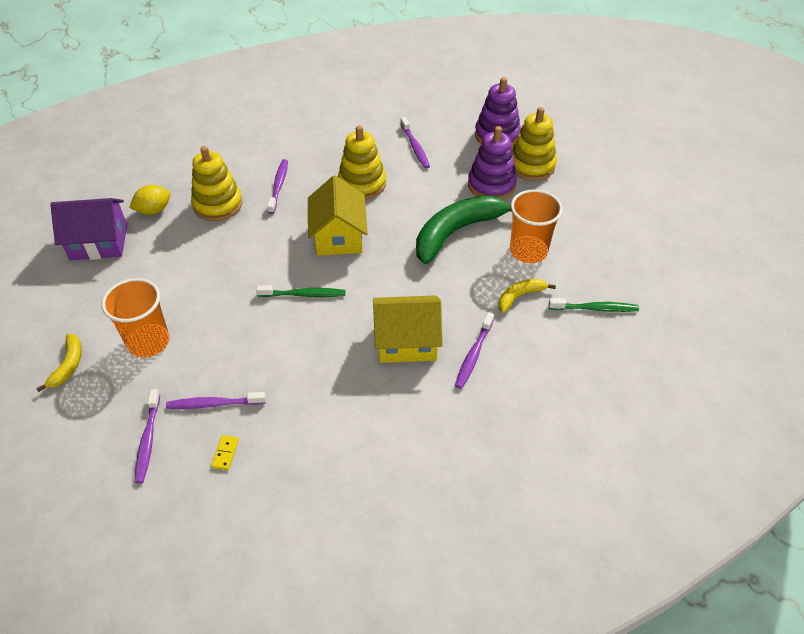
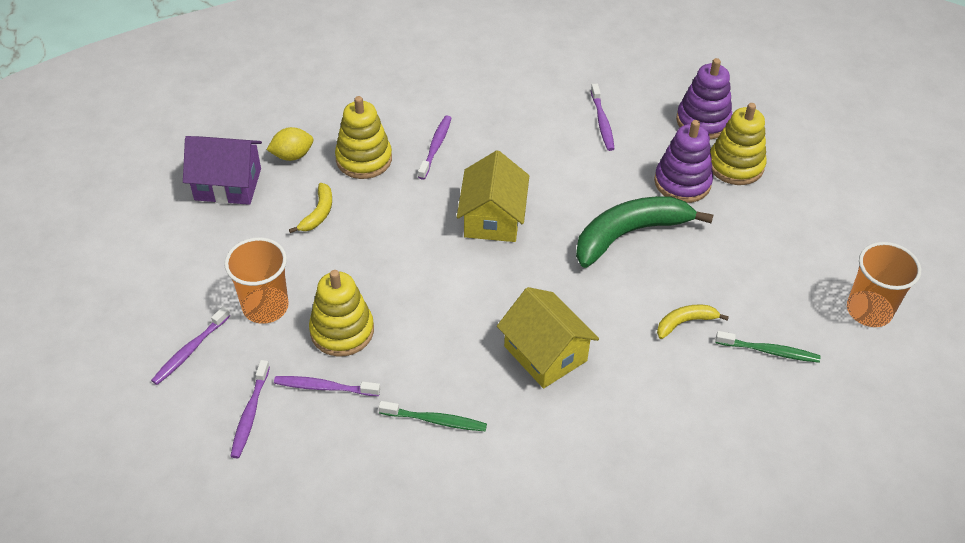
camera: 10 degrees right, 0 degrees up
yellow banana [36,334,82,392] -> yellow banana moved to [289,183,332,233]
yellow domino [211,435,239,470] -> none
green toothbrush [256,285,345,297] -> green toothbrush moved to [379,401,487,432]
yellow stacking toy [338,125,386,200] -> yellow stacking toy moved to [309,270,374,357]
yellow house [373,295,443,363] -> yellow house turned 45 degrees clockwise [497,287,599,388]
purple toothbrush [455,312,494,389] -> purple toothbrush moved to [151,306,230,385]
orange cup [510,189,563,263] -> orange cup moved to [847,242,921,327]

